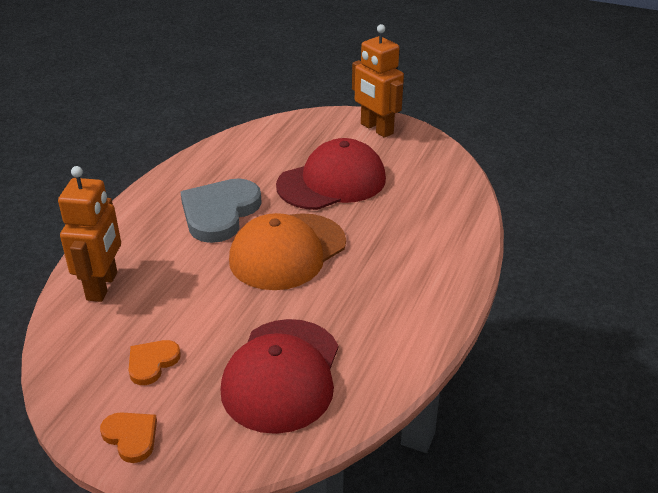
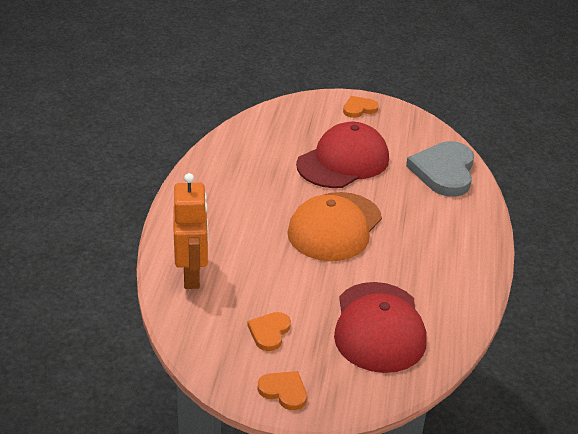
camera: 15 degrees left, 0 degrees up
grey heart [180,178,262,243] -> grey heart moved to [406,141,474,197]
orange robot [352,24,404,138] -> orange heart [343,96,379,118]

